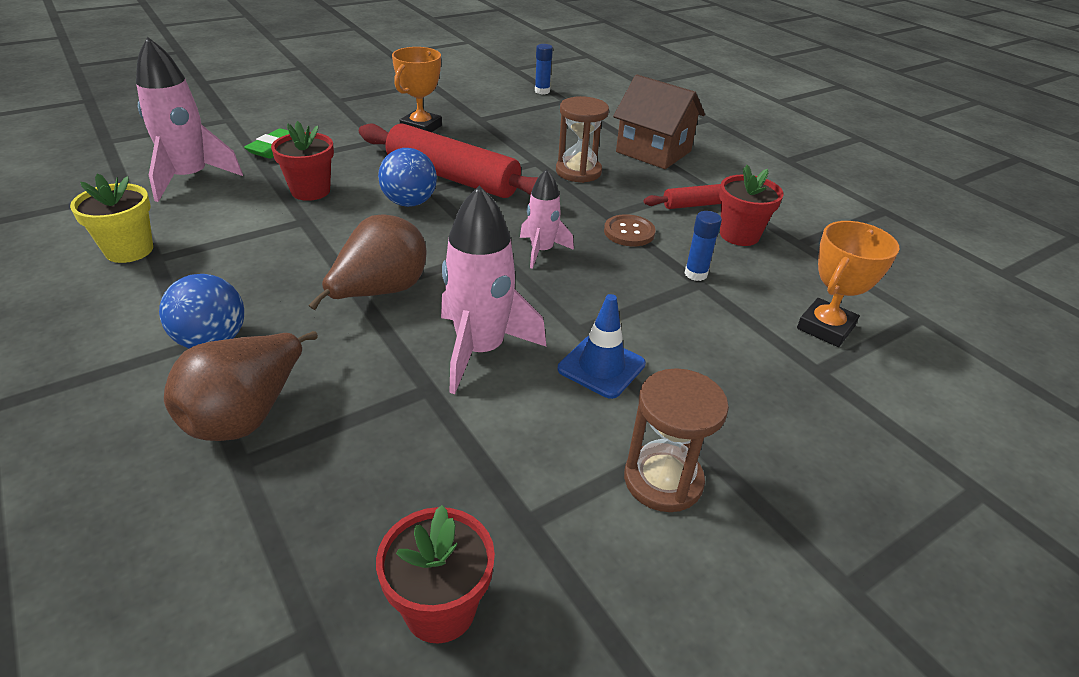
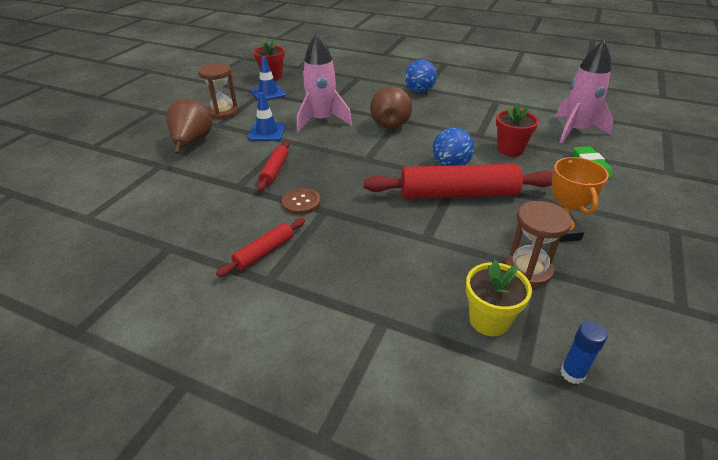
camera: 150 degrees right, 0 degrees up
yellow flower pot [70,173,153,263] -> yellow flower pot moved to [466,260,532,336]
brown pear [164,331,318,441] -> brown pear moved to [166,98,212,154]
pink rocket [520,169,574,269] -> none
brown hourglass [556,96,609,183] -> brown hourglass moved to [504,201,572,287]
brown house [613,74,705,169] -> none
blue glue stick [684,211,722,281] -> none
red flower pot [719,165,784,246] -> none
orange trophy [797,221,900,347] -> none
none -> blue traffic cone [251,57,286,100]
none -> red rolling pin [257,141,289,191]

